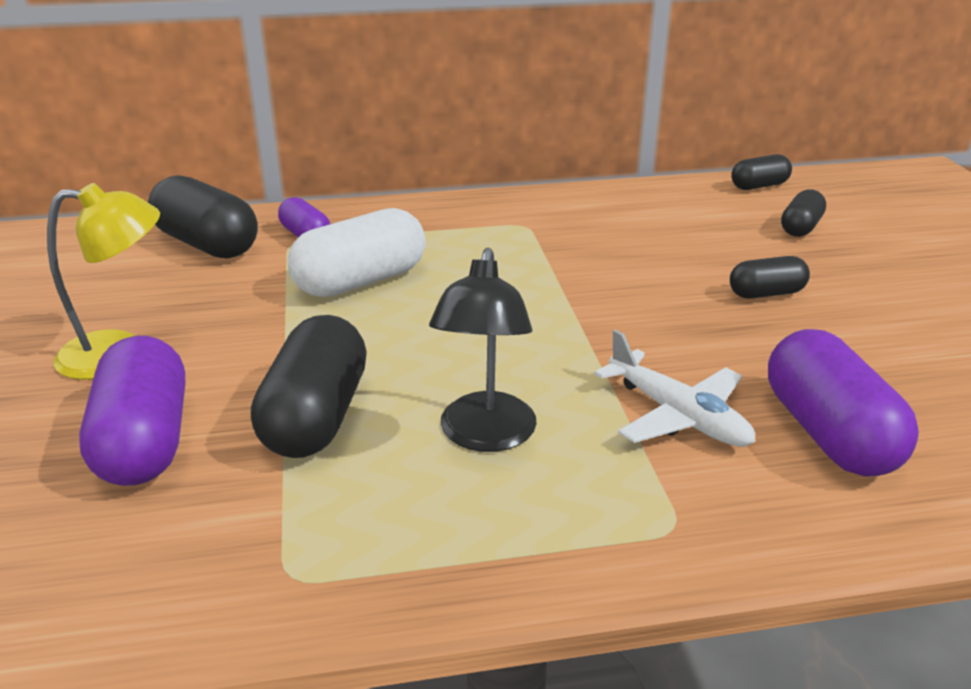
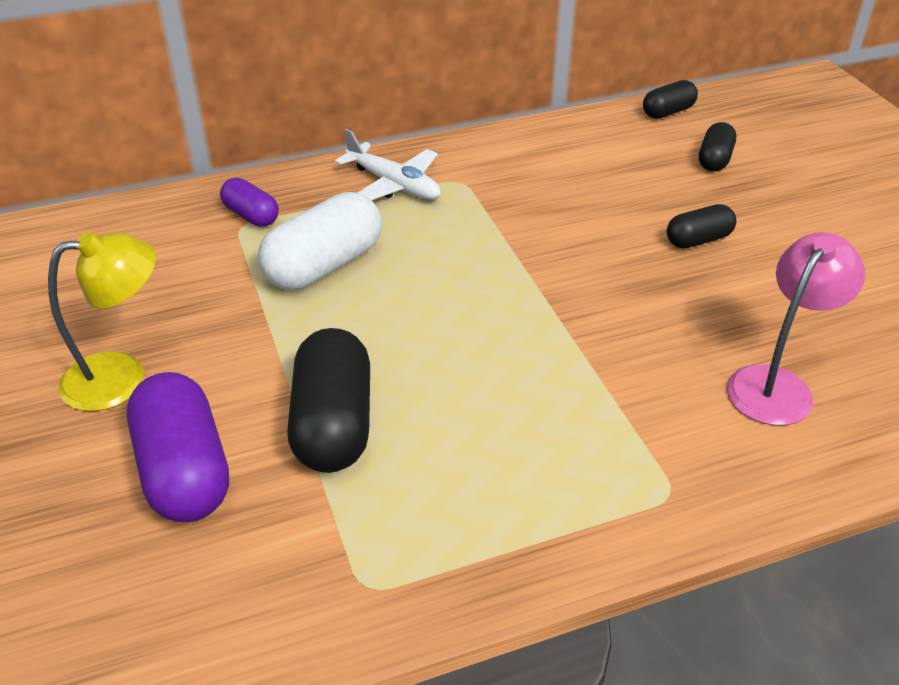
camera: 10 degrees left, 10 degrees up
black capsule [148,175,258,259] -> none
black lamp [429,248,537,452] -> none
white plane [594,329,755,447] -> white plane moved to [335,129,441,200]
purple capsule [768,329,919,477] -> pink lamp [727,232,865,426]

